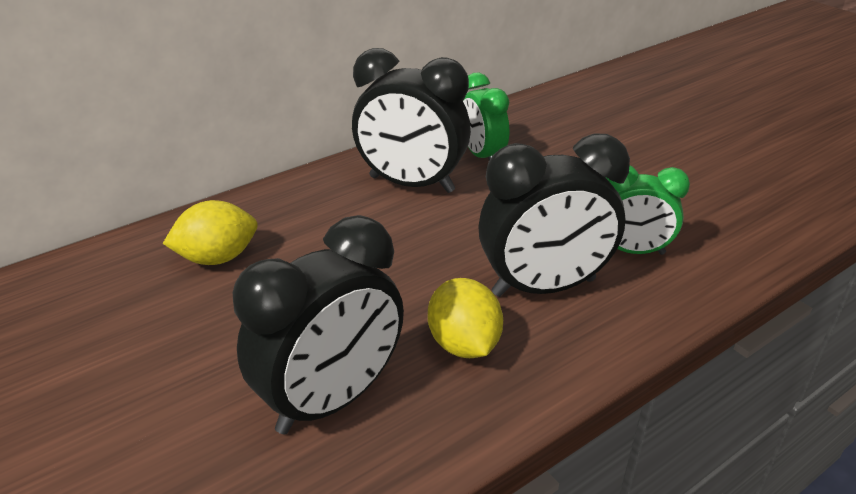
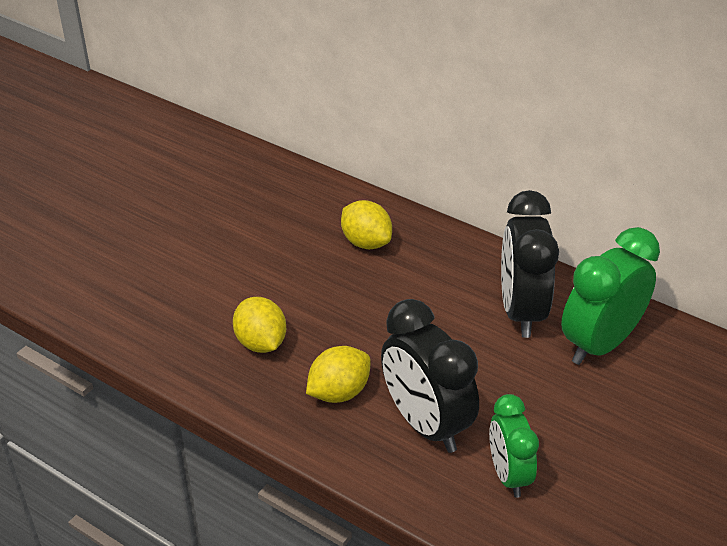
camera: 70 degrees right, 5 degrees up
black clock [233,215,404,434] -> yellow lemon [233,297,286,353]
green clock [463,73,509,160] -> green clock [561,227,660,365], size x1.60

